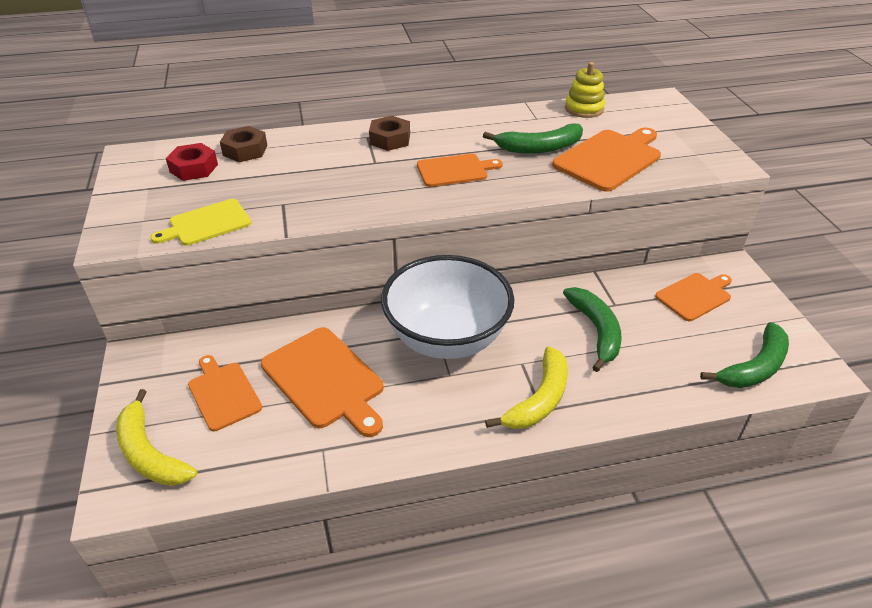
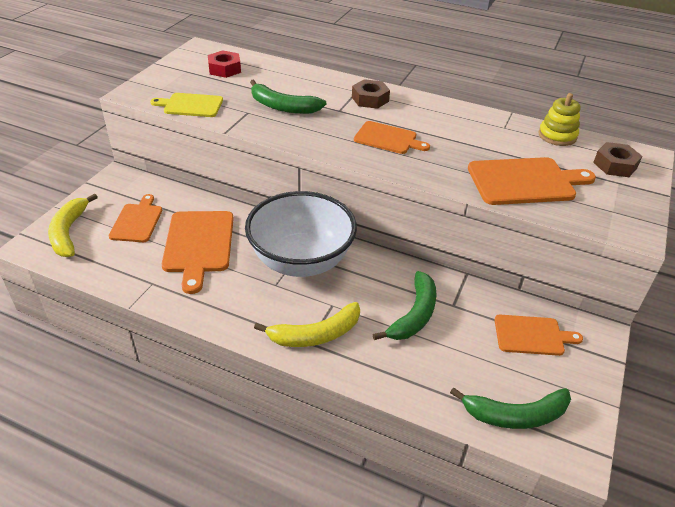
camera: 35 degrees right, 0 degrees up
brown nut [220,126,268,162] -> brown nut moved to [593,142,642,177]
green banana [483,123,583,154] -> green banana moved to [250,80,327,114]

